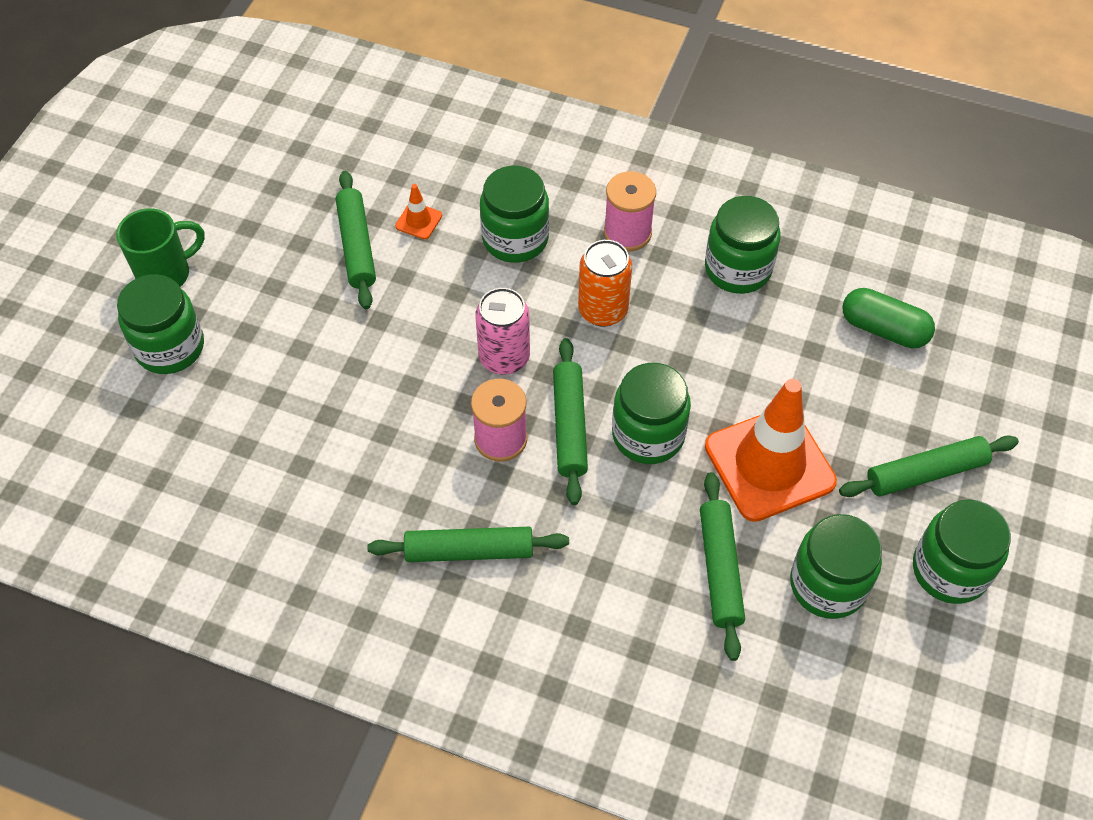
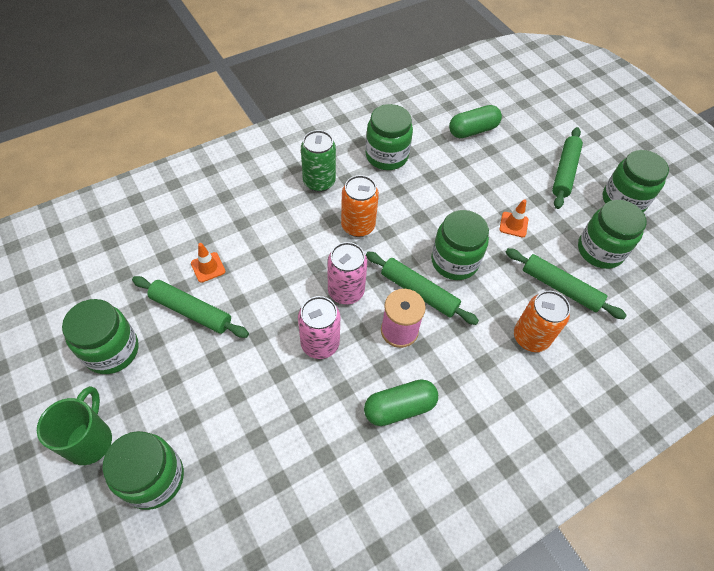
camera: 55 degrees left, 0 degrees up
green rolling pin [368,527,569,562] -> none
green jar [480,166,549,263] -> green jar moved to [62,299,138,374]
pink spool [604,171,656,251] -> green can [301,130,336,192]
orange traffic cone [705,379,837,522] -> orange traffic cone [499,199,528,237], size x0.40
none -> pink can [298,296,340,359]
none -> green capsule [364,379,438,426]
none -> orange can [514,291,570,352]

